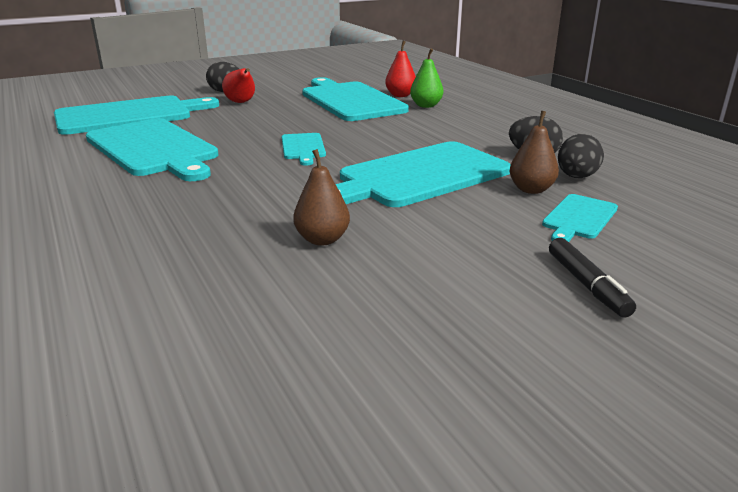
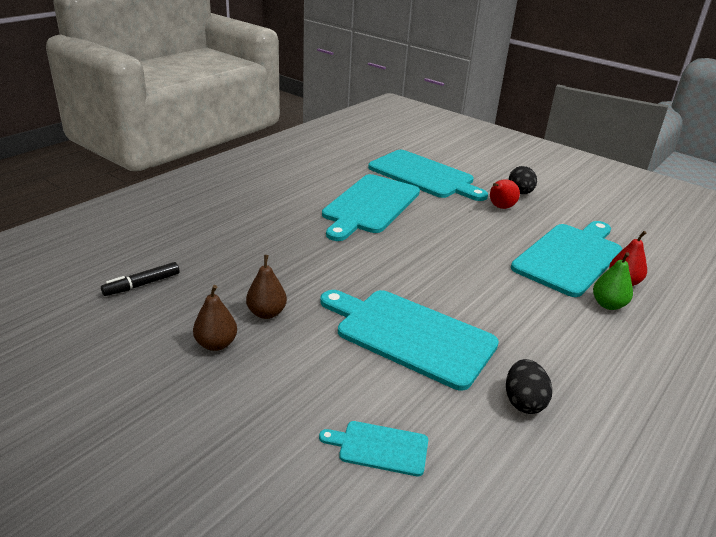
camera: 65 degrees right, 5 degrees up
turquoise cutting board [282,133,326,166] -> none
brown pear [510,111,559,194] -> brown pear moved to [193,285,237,351]
black marker [549,238,636,318] -> black marker moved to [101,262,180,296]
black egg [558,134,604,178] -> none

